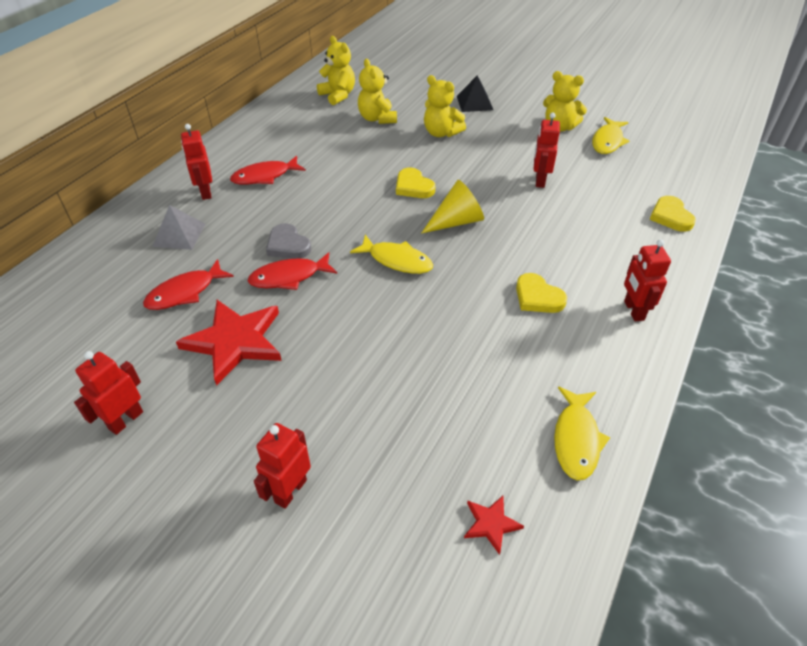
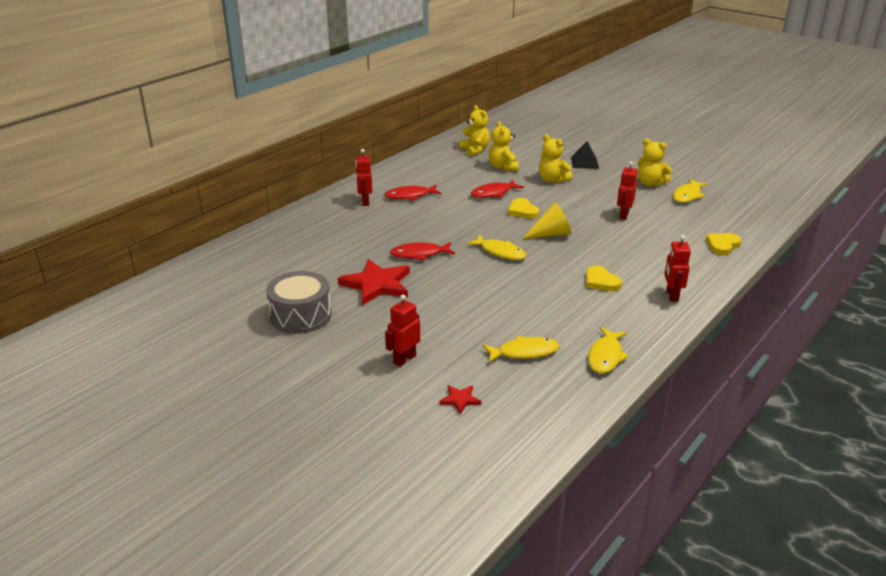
camera: 10 degrees right, 15 degrees down
red robot [74,351,143,435] -> grey drum [266,271,332,334]
red fish [143,259,234,310] -> red fish moved to [470,179,524,198]
grey pyramid [152,205,205,250] -> none
grey heart [266,223,311,259] -> none
red star [464,496,524,555] -> red star moved to [439,385,481,415]
yellow heart [650,196,696,232] -> yellow heart turned 45 degrees clockwise [706,233,741,255]
none -> yellow fish [482,336,559,362]

